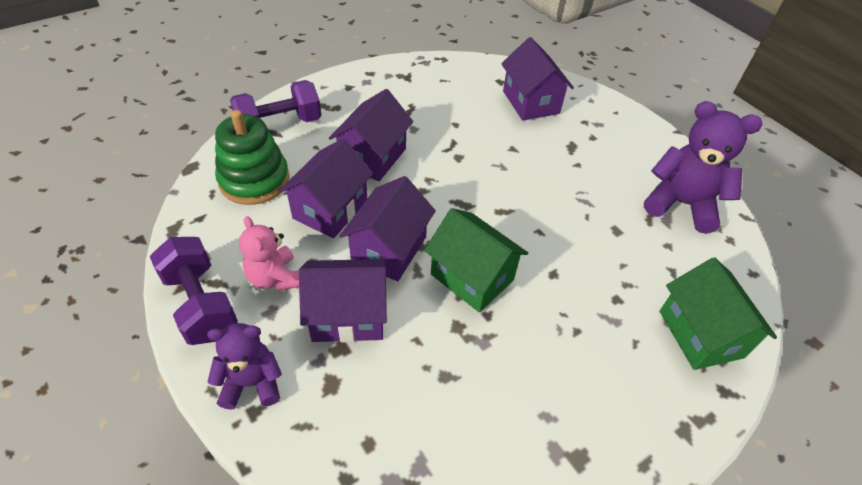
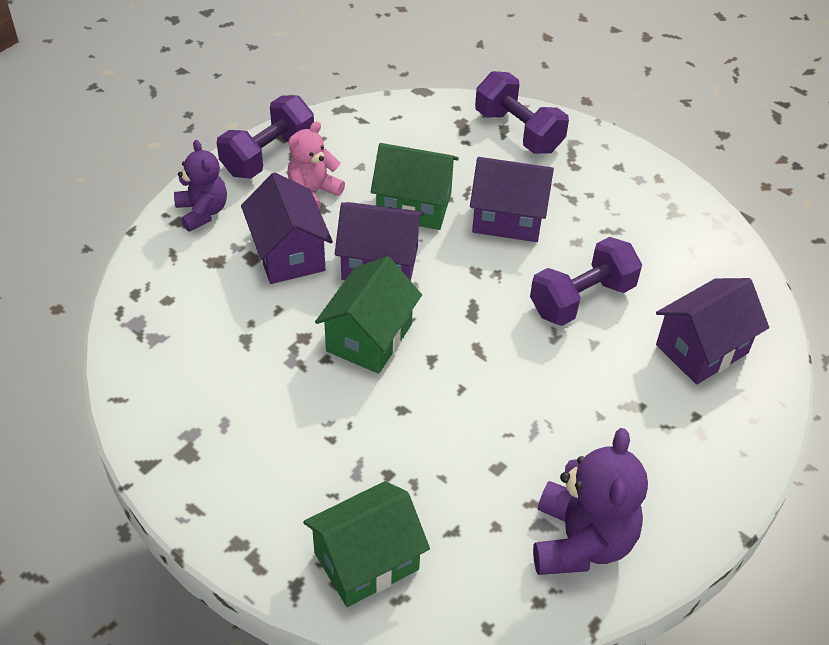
camera: 75 degrees right, 0 degrees up
green stacking toy [215,110,290,205] -> none
purple house [279,138,374,238] -> green house [371,143,459,230]
none -> purple dumbbell [530,237,642,326]

